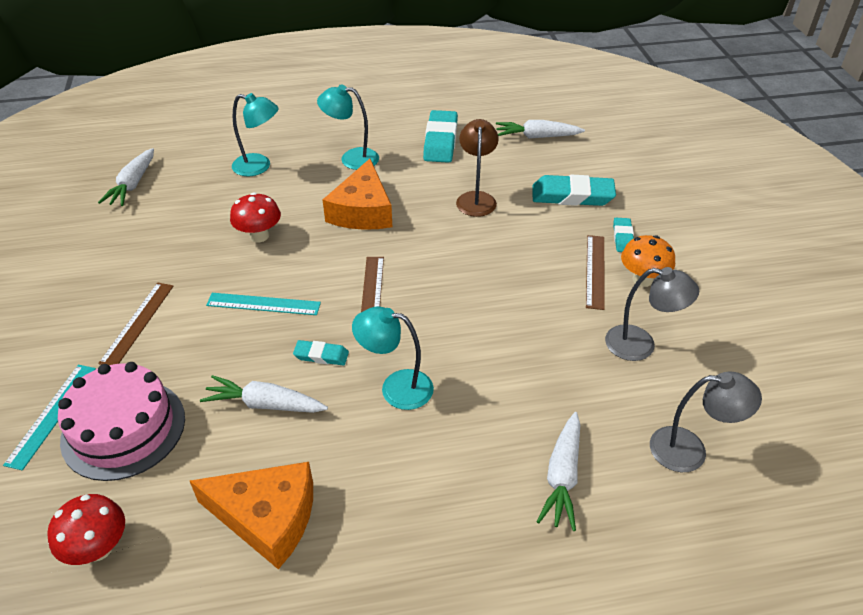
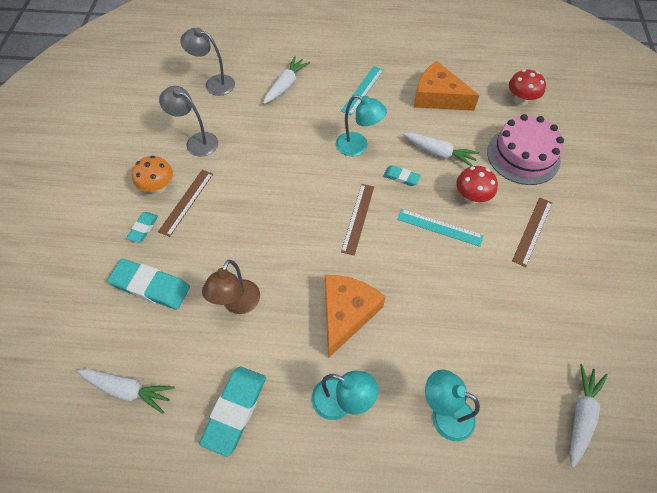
camera: 165 degrees left, 15 degrees up
turquoise ruler [3,365,96,471] -> turquoise ruler moved to [341,66,384,115]
red mushroom [230,192,281,242] -> red mushroom moved to [456,166,498,204]

